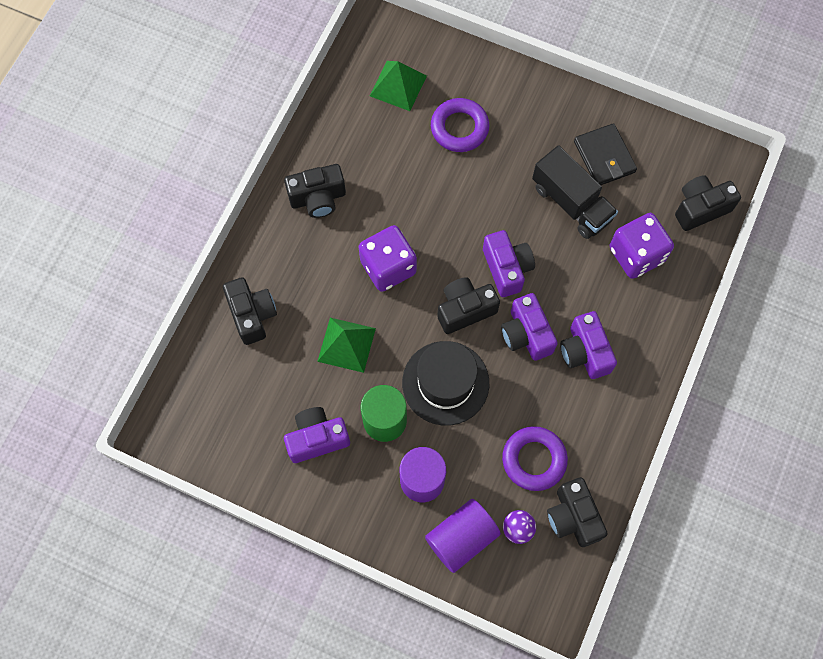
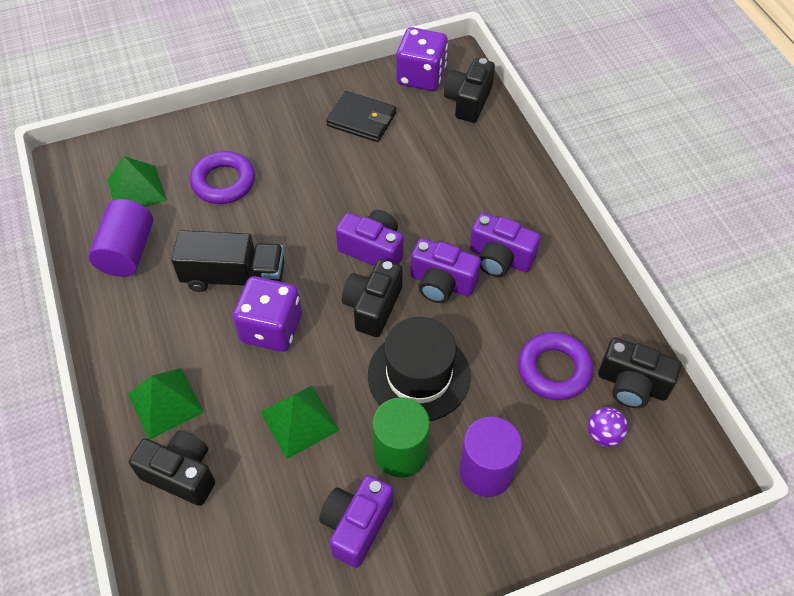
camera: 45 degrees left, 15 degrees down
black camera [284,164,346,218] -> none
purple cylinder [425,499,501,573] -> purple cylinder moved to [88,199,153,277]
black truck [532,145,618,239] -> black truck moved to [171,230,284,292]
purple dice [609,213,674,279] -> purple dice moved to [396,27,448,91]
none -> green pyramid [128,368,204,439]

